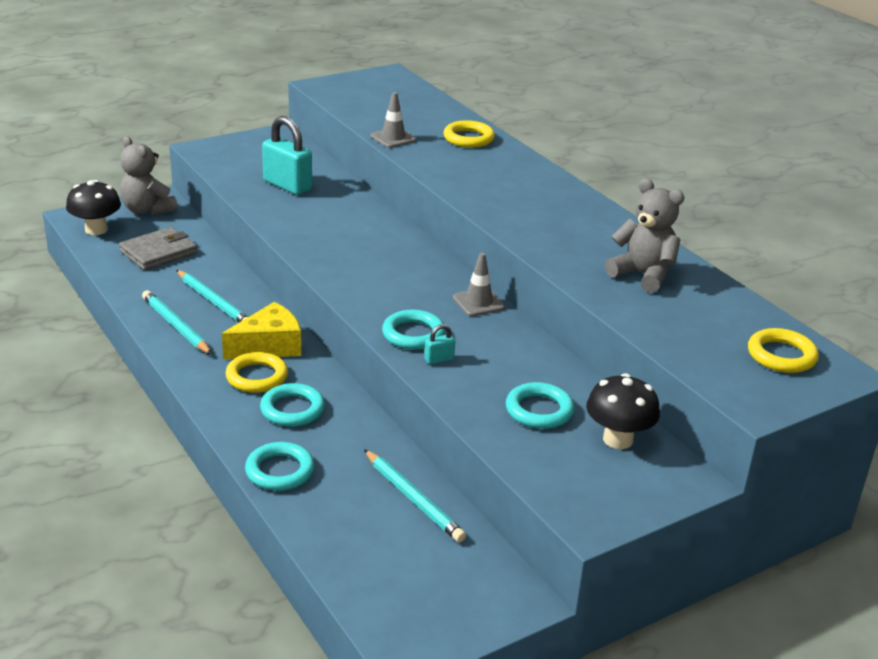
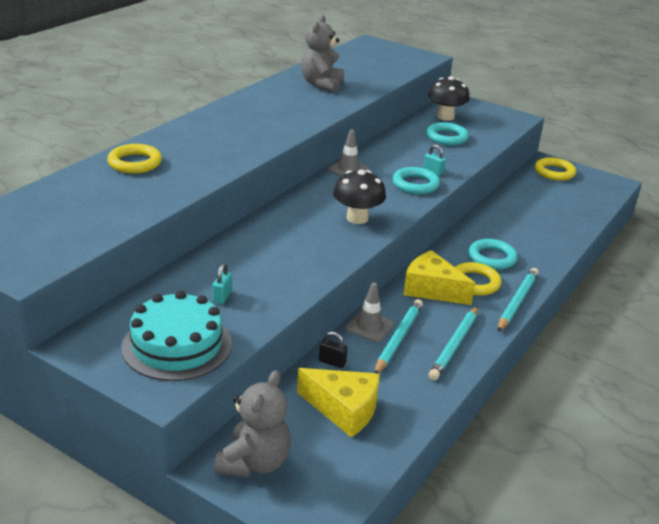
camera: 115 degrees left, 0 degrees up
black mushroom [66,180,121,235] -> black mushroom moved to [333,170,386,224]
grey wallet [119,227,197,271] -> yellow cheese [297,368,380,437]
turquoise ring [245,442,315,491] -> none
turquoise padlock [262,116,312,195] -> turquoise padlock [212,264,232,304], size x0.45
turquoise pencil [364,449,466,542] -> turquoise pencil moved to [498,268,539,332]
grey traffic cone [370,92,417,148] -> grey traffic cone moved to [345,283,394,342]
yellow ring [748,328,819,373] -> yellow ring moved to [535,157,576,181]
none -> turquoise cake [121,291,232,381]
none -> black padlock [319,331,348,368]

